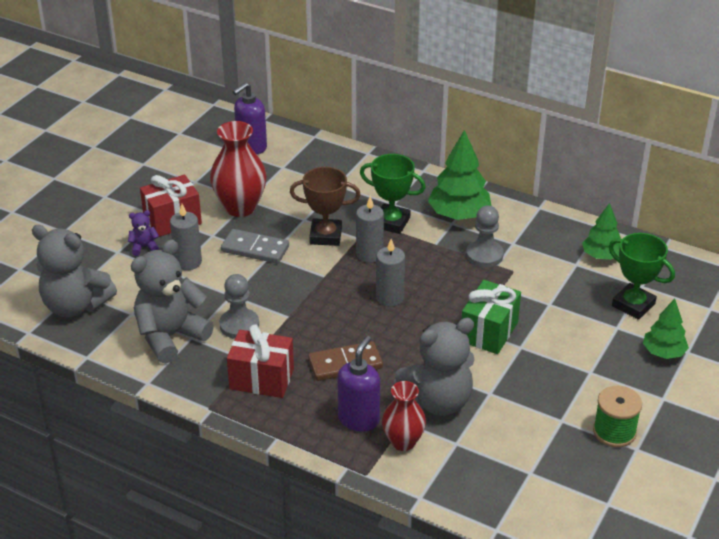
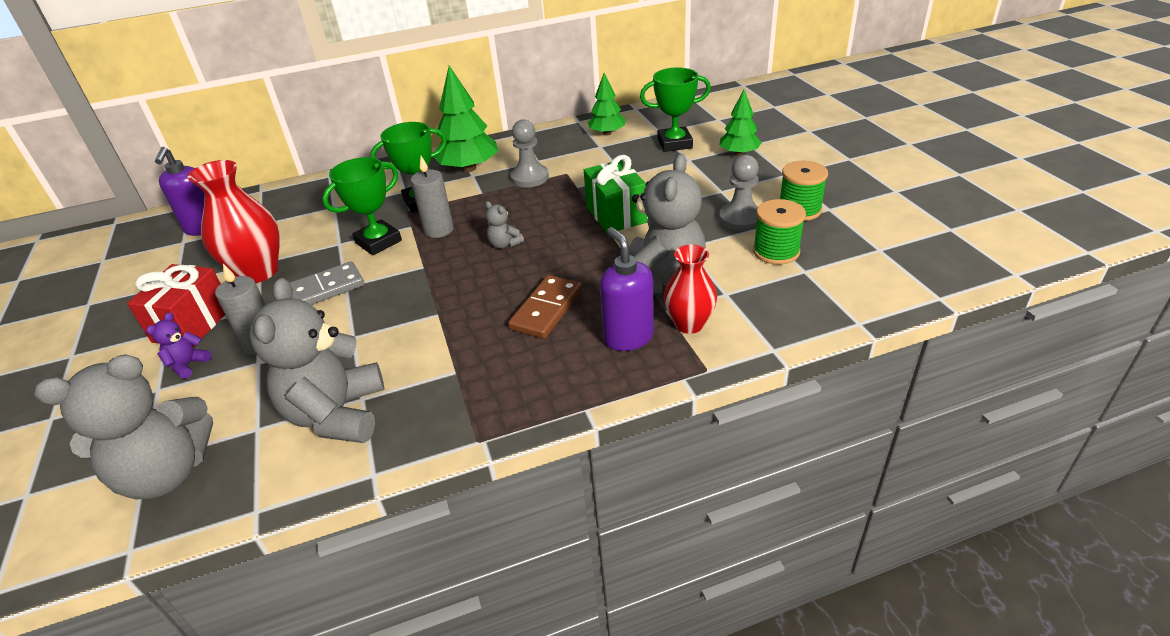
camera: 45 degrees left, 0 degrees up
grey pawn [219,274,259,339] -> grey pawn moved to [719,155,759,231]
red gift [227,324,294,398] -> none
brown trophy [290,167,361,246] -> green trophy [322,157,402,255]
grey candle [376,239,405,307] -> grey teddy bear [485,201,524,249]
none -> green spool [753,199,806,265]

